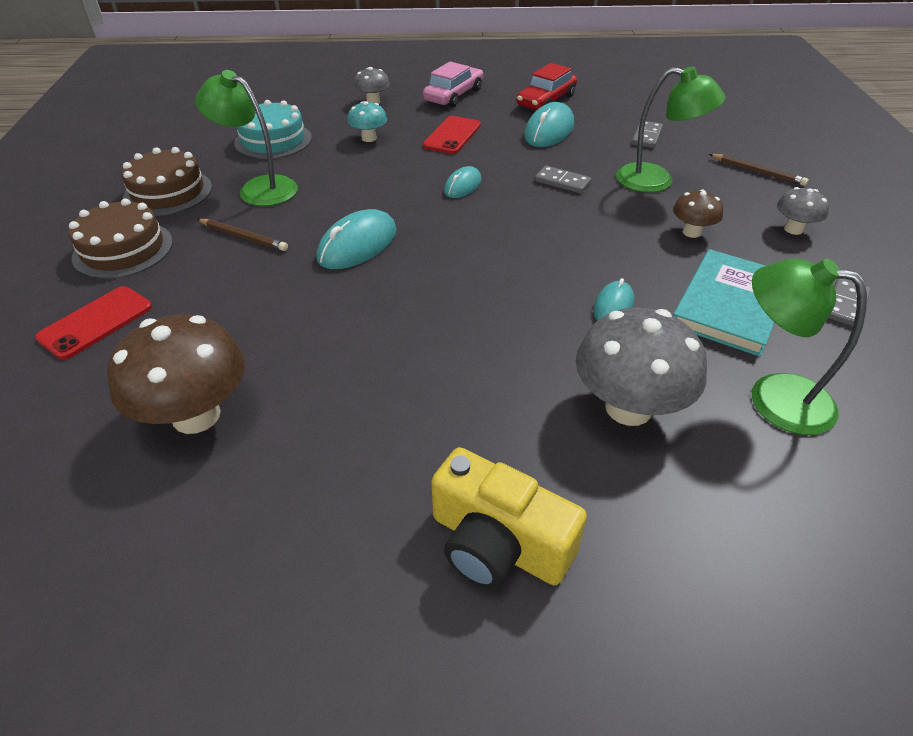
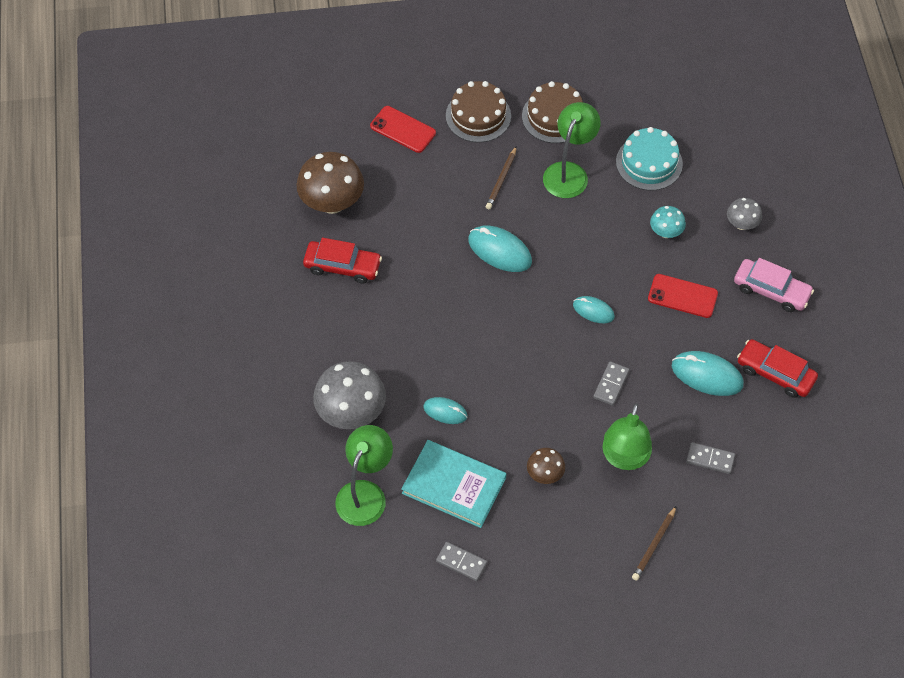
camera: 85 degrees right, 15 degrees up
yellow camera [431,447,587,589] -> none
grey mushroom [777,187,829,235] -> none
none -> red car [303,238,382,284]

